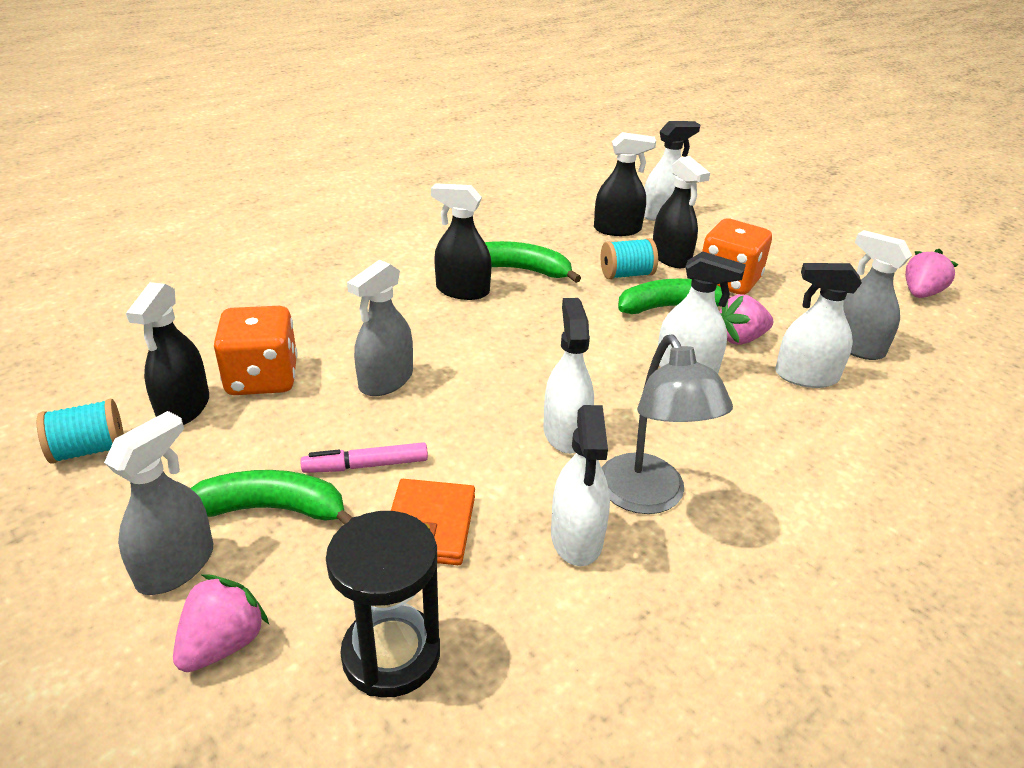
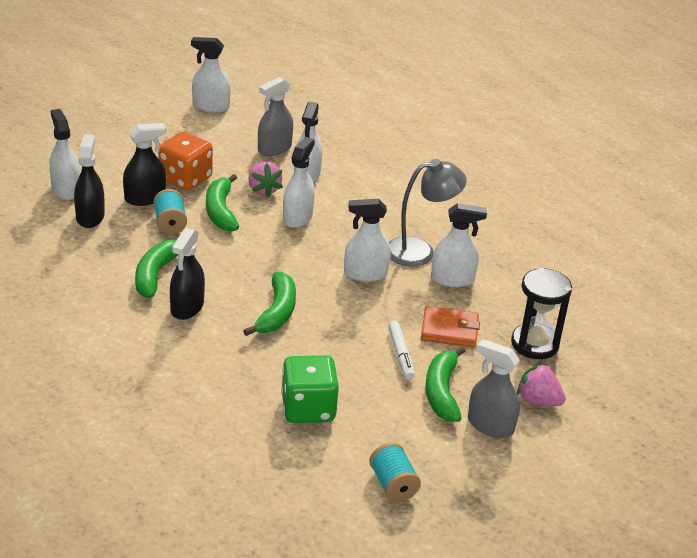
camera: 90 degrees left, 0 degrees up
black spray bottle [126,282,209,425] -> none
orange dice [214,306,298,395] -> green dice [281,355,339,423]
pink marker [300,442,428,473] -> white marker [388,321,415,380]
grey spray bottle [347,260,413,396] -> none
pink strawberry [905,249,958,298] -> white spray bottle [191,37,231,113]
none -> green banana [243,272,296,336]

